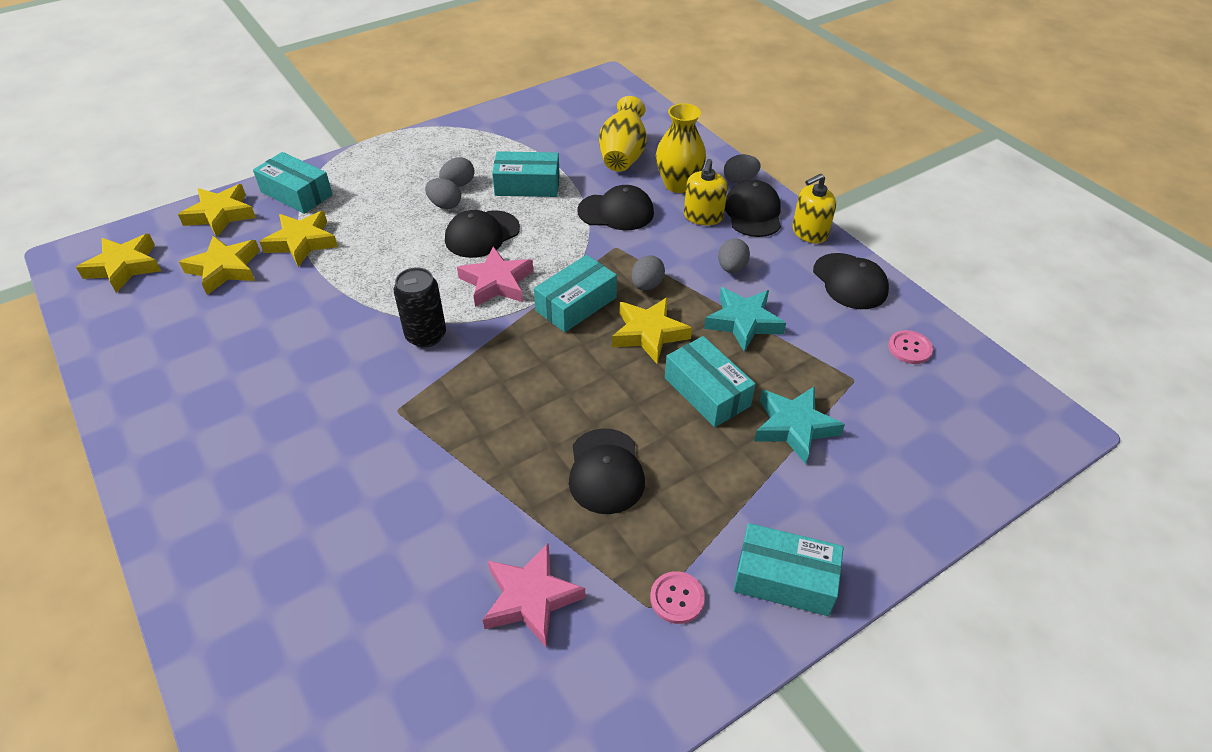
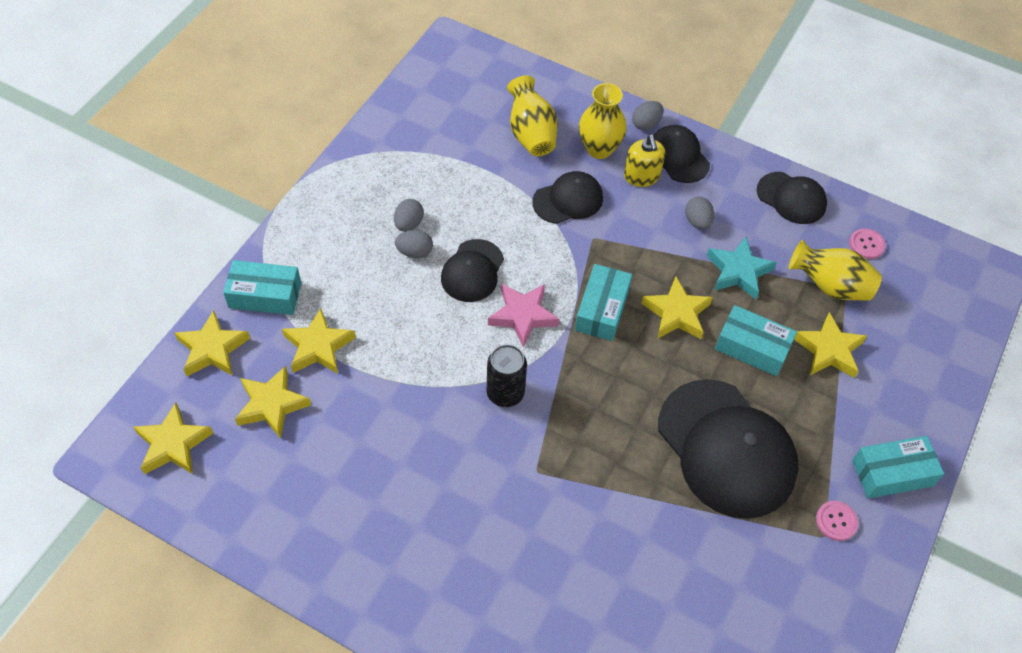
camera: 30 degrees left, 10 degrees up
pink star [483,543,585,647] -> none
turquoise box [492,151,560,197] -> none
black cap [569,428,645,514] -> black cap [658,379,799,519], size x1.87
grey egg [631,255,665,290] -> none
turquoise star [754,386,845,464] -> yellow star [794,312,867,378]
yellow soap dispenser [792,173,836,243] -> none
none -> yellow vase [789,240,882,301]

